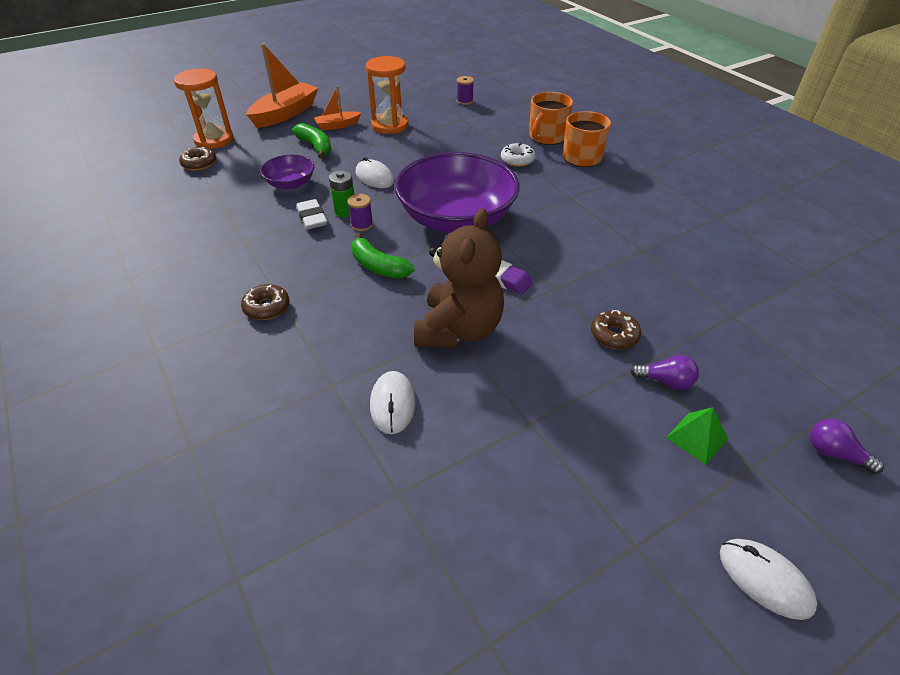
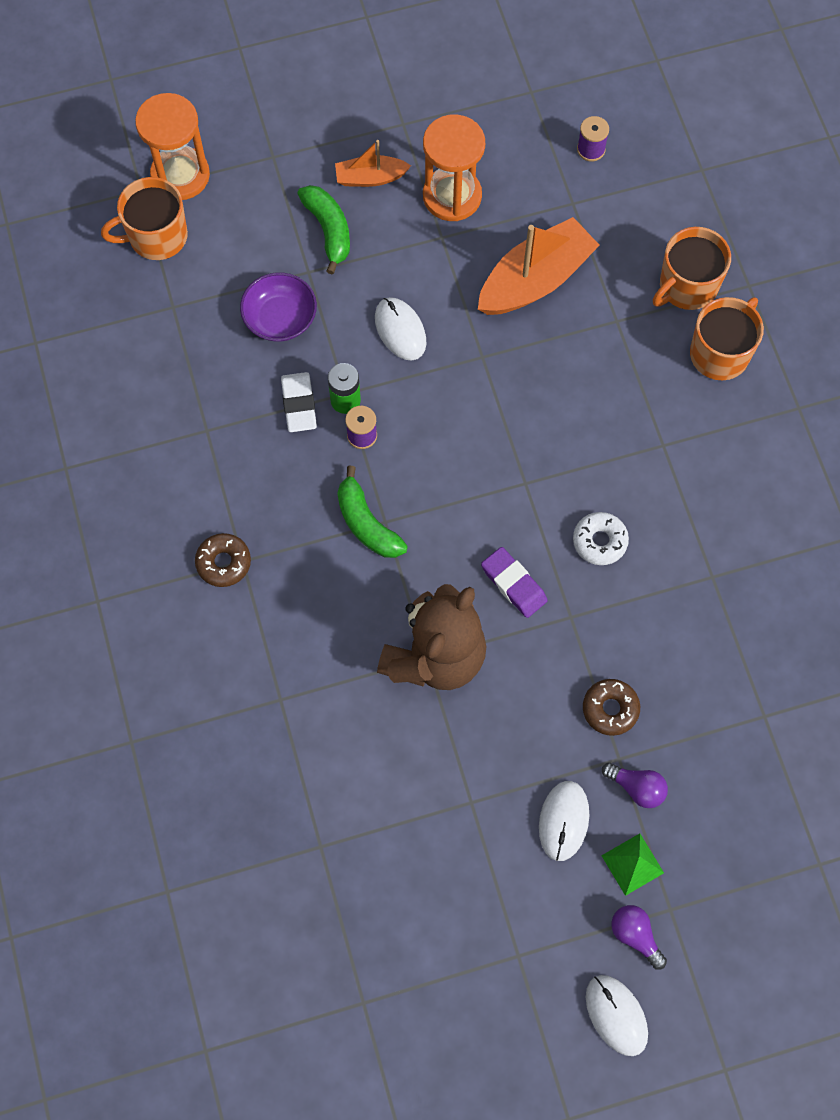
camera: 15 degrees right, 25 degrees up
brown donut [179,147,216,171] -> orange mug [101,177,188,260]
orange boat [246,43,318,128] -> orange boat moved to [478,217,600,315]
white mouse [370,371,416,434] -> white mouse moved to [539,781,589,861]
purple bowl [394,152,519,233] -> none
white donut [501,143,536,167] -> white donut moved to [573,512,629,565]
purple light bulb [810,419,884,474] -> purple light bulb moved to [611,905,667,970]

